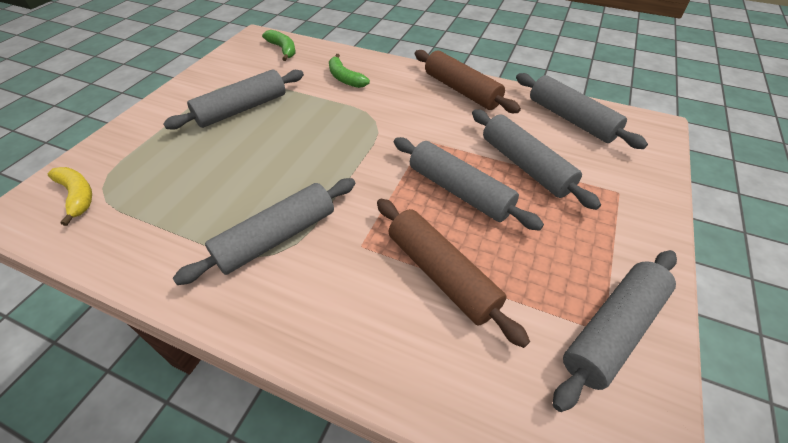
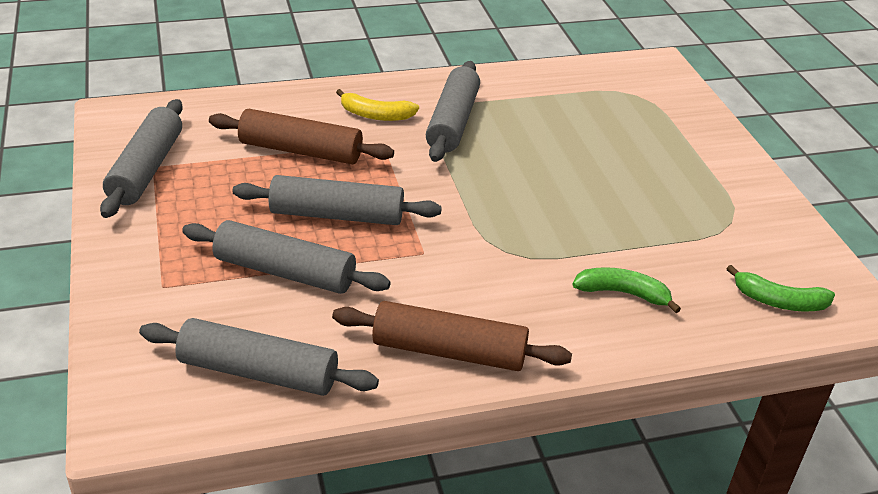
camera: 140 degrees right, 10 degrees down
yellow banana [48,167,92,226] -> yellow banana moved to [336,89,419,121]
grey rolling pin [163,70,304,130] -> none

